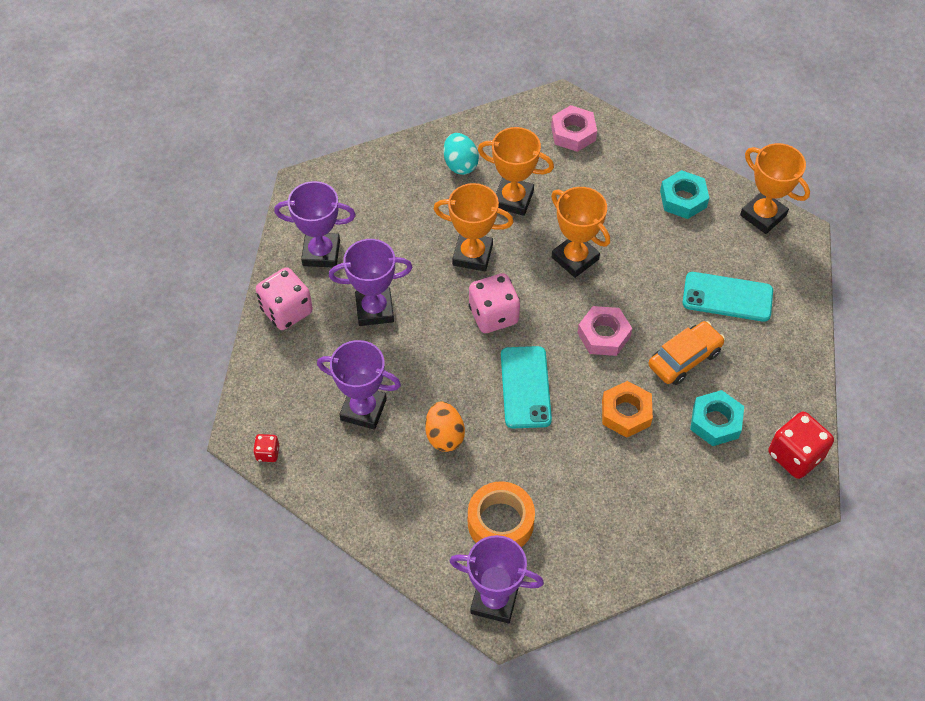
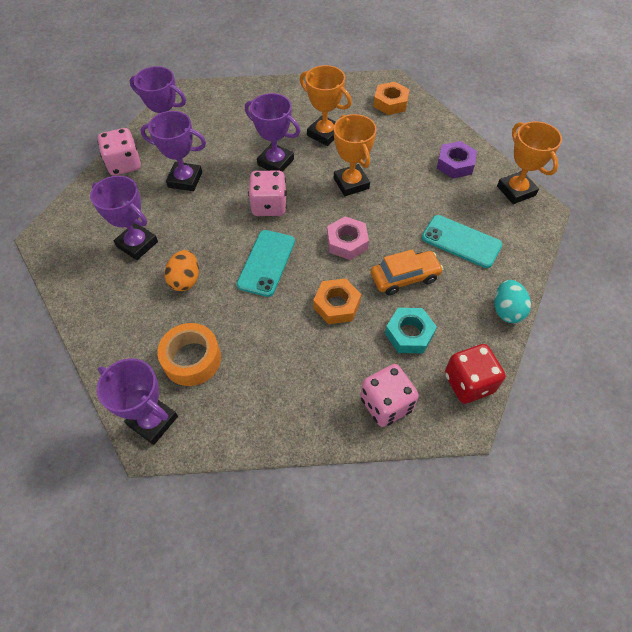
camera: 20 degrees right, 0 degrees up
red dice [253,434,280,462] -> none
orange trophy [433,183,513,271] -> purple trophy [245,93,300,172]
turquoise egg [443,133,479,175] -> turquoise egg moved to [494,280,531,323]
pink nut [551,105,597,152] -> orange nut [374,82,410,115]
turquoise nut [660,170,709,219] -> purple nut [437,141,477,179]
none -> pink dice [360,364,419,427]

